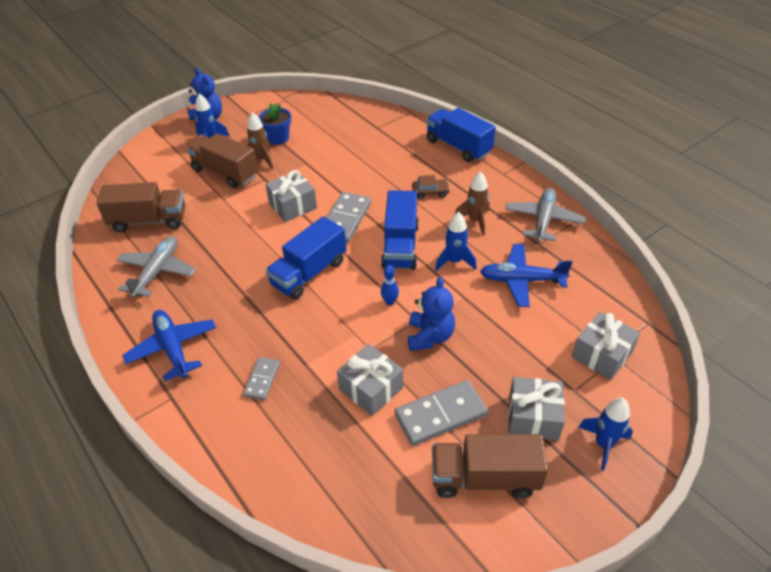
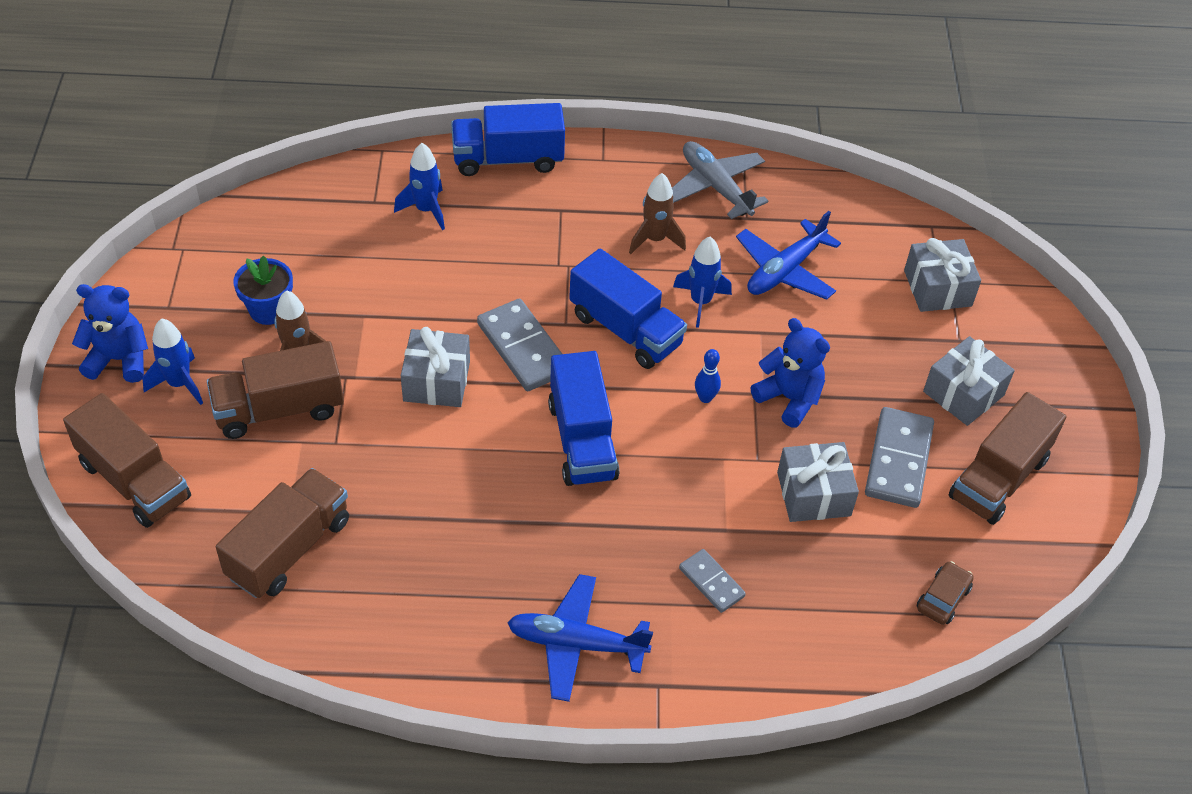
camera: 55 degrees left, 5 degrees up
grey plane [117,236,196,298] -> none
brown car [412,175,450,199] -> brown car moved to [917,561,974,625]
blue rocket [578,398,633,471] -> blue rocket moved to [394,143,445,230]
none -> brown truck [63,393,191,528]

